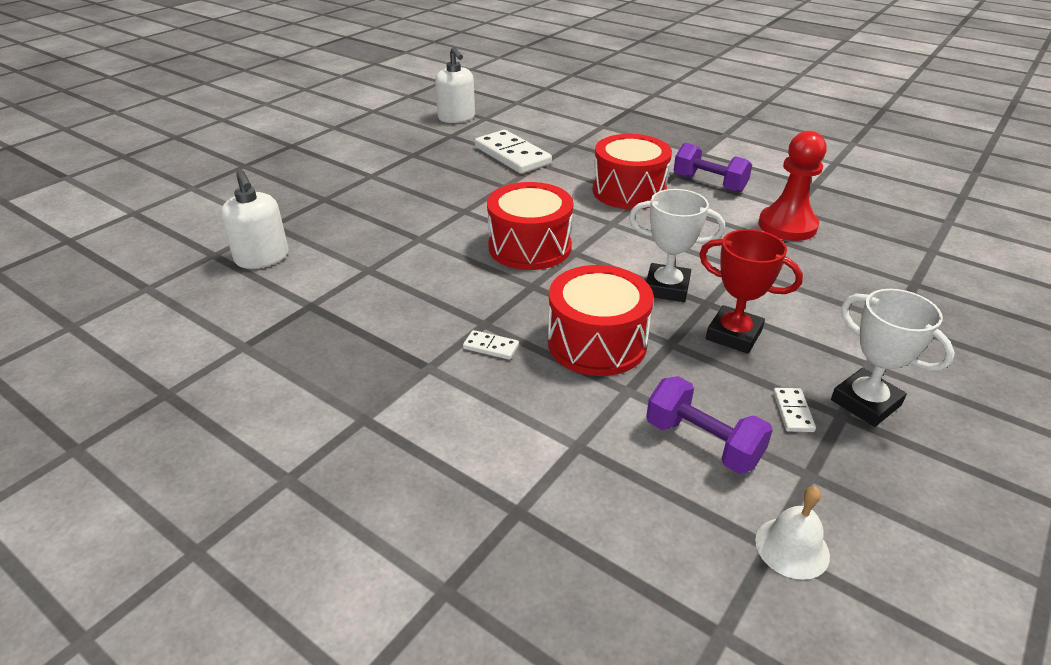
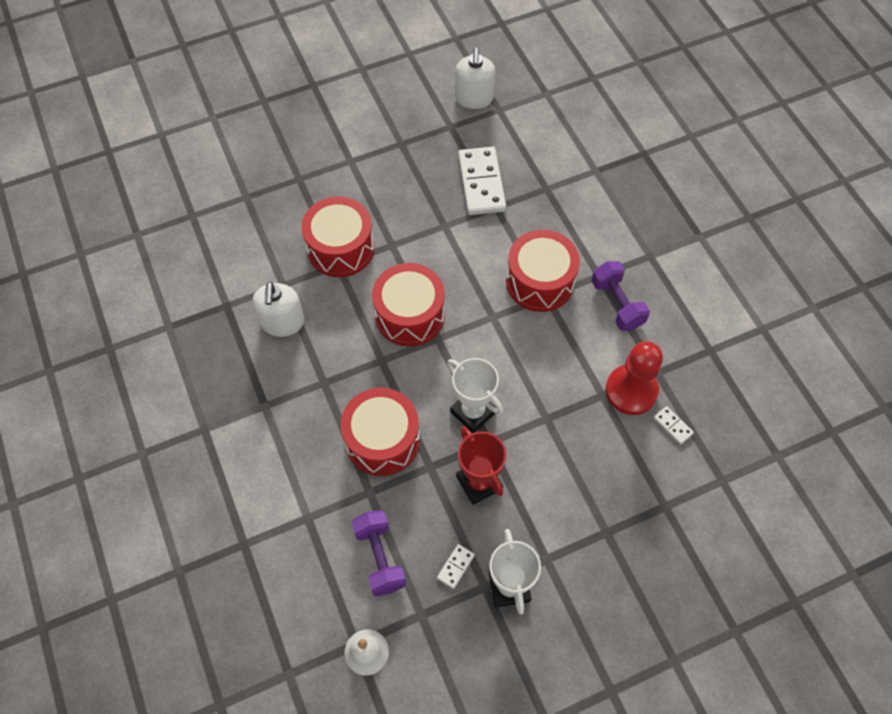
camera: 30 degrees right, 25 degrees up
white soap dispenser [221,170,289,269] -> white soap dispenser moved to [253,282,304,337]
white domino [463,330,519,360] -> white domino moved to [654,406,694,445]
none -> red drum [302,197,374,277]

